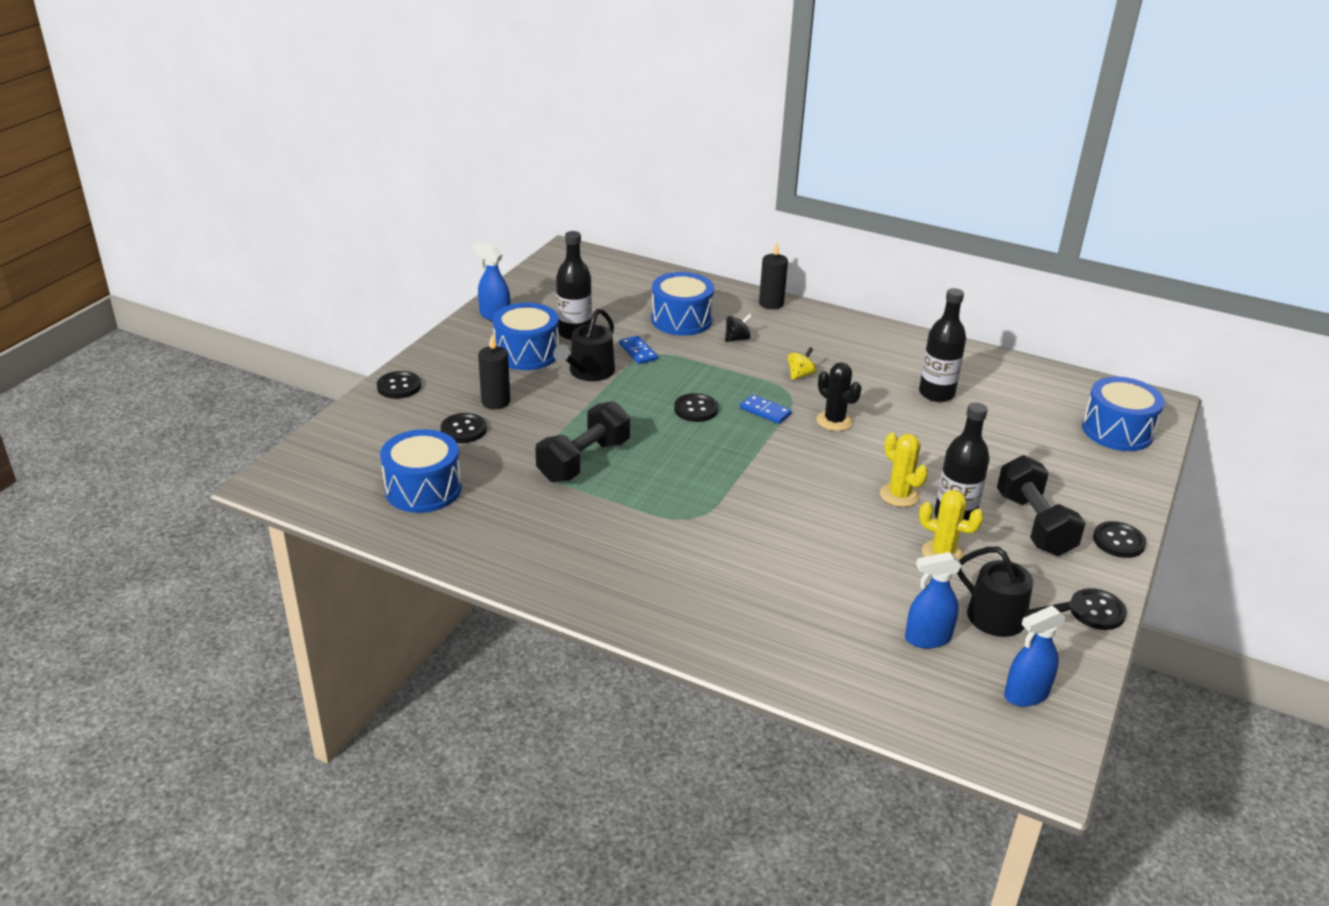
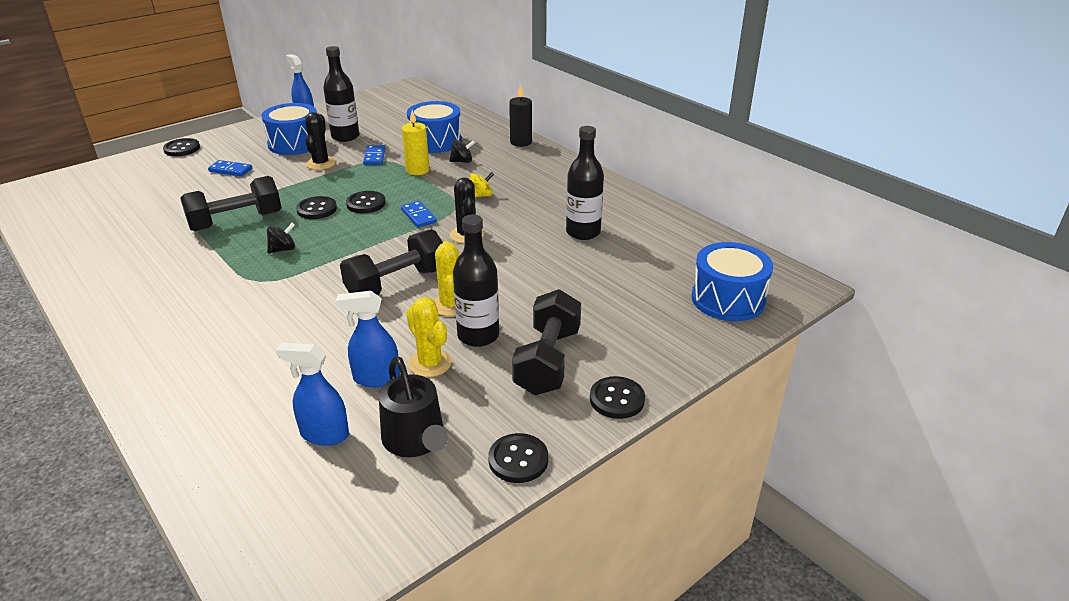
camera: 25 degrees right, 0 degrees up
blue drum [380,429,462,513] -> none
black button [441,413,487,443] -> black button moved to [296,196,337,219]
black candle [478,335,510,409] -> blue domino [208,160,252,176]
black watering can [553,308,615,381] -> black cactus [305,112,336,170]
blue spray bottle [1004,606,1066,707] -> blue spray bottle moved to [336,291,400,387]
none -> black spinning top [267,223,295,253]
none -> black dumbbell [340,229,443,295]
none -> yellow candle [402,110,430,175]

